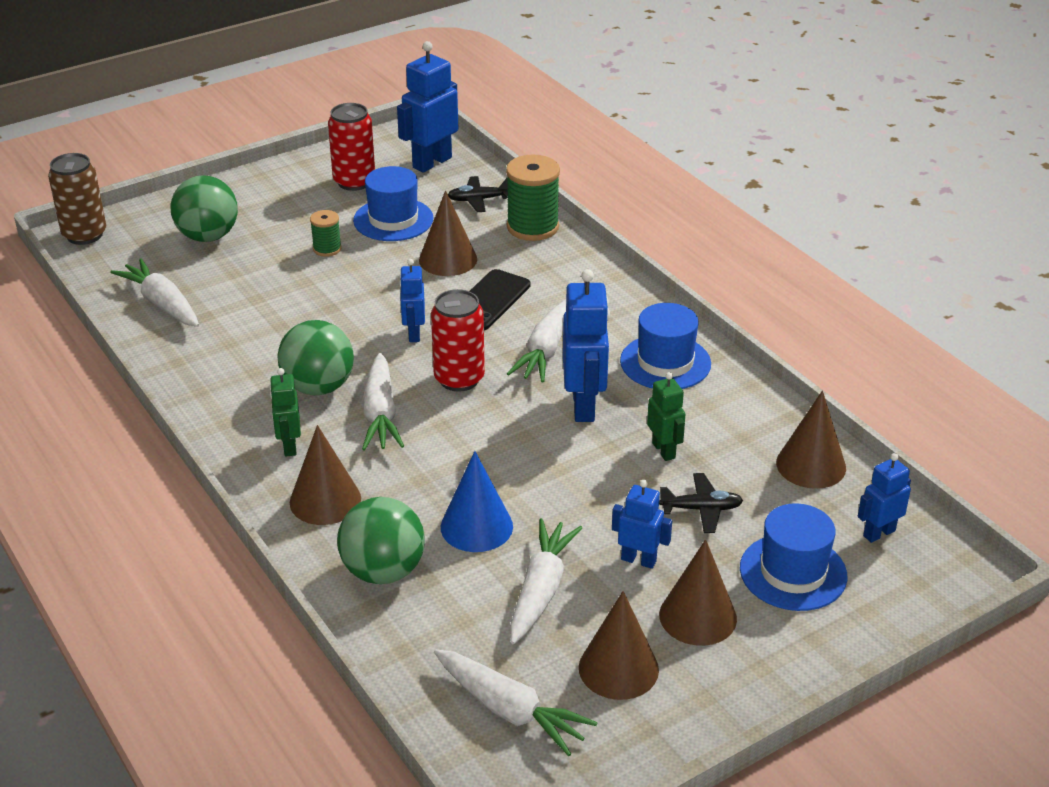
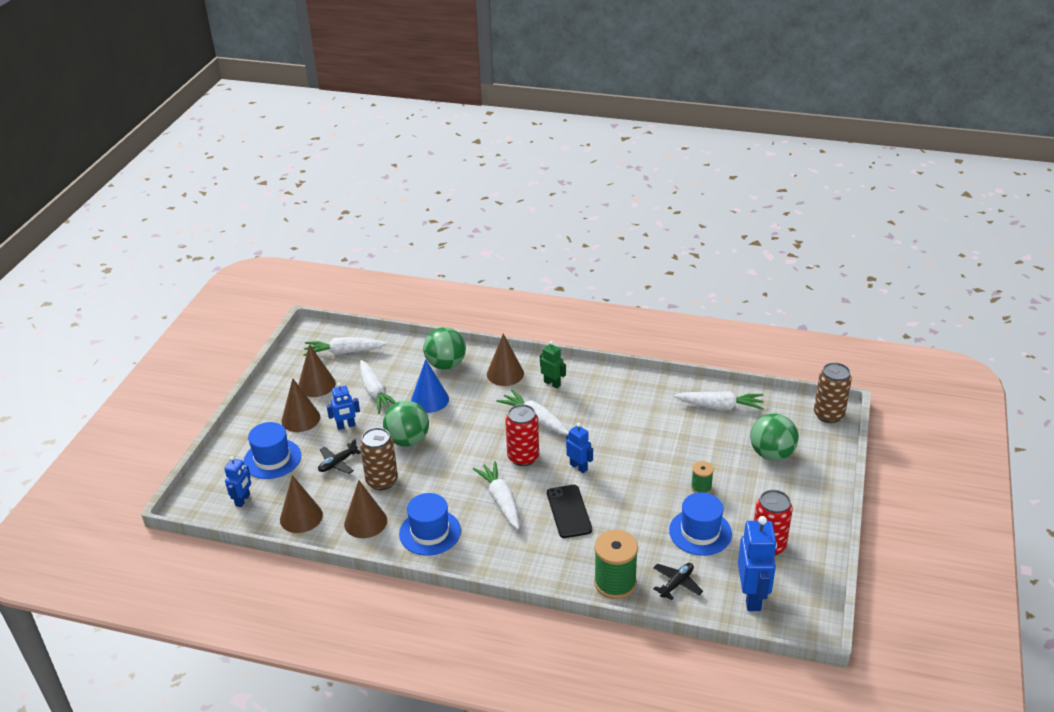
camera: 140 degrees right, 0 degrees up
green ball [278,320,354,395] -> green ball moved to [383,401,429,447]
brown cone [419,190,477,276] -> brown cone moved to [344,480,387,538]
blue robot [563,269,610,422] -> none
green robot [647,372,685,461] -> brown can [360,427,398,490]

